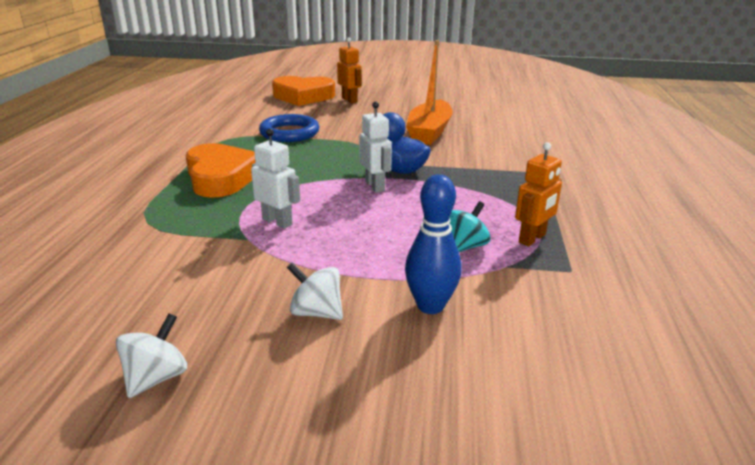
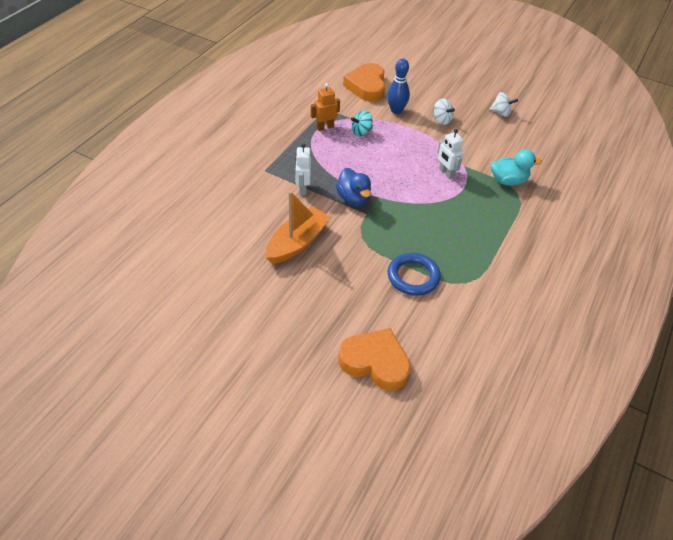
camera: 160 degrees left, 20 degrees up
white spinning top [116,313,187,398] -> white spinning top turned 120 degrees counterclockwise [490,92,518,117]
orange heart [186,143,255,198] -> orange heart moved to [343,63,385,102]
orange robot [337,37,362,103] -> none
white robot [359,102,392,193] -> white robot moved to [295,144,311,195]
none -> turquoise duck [491,149,542,186]

